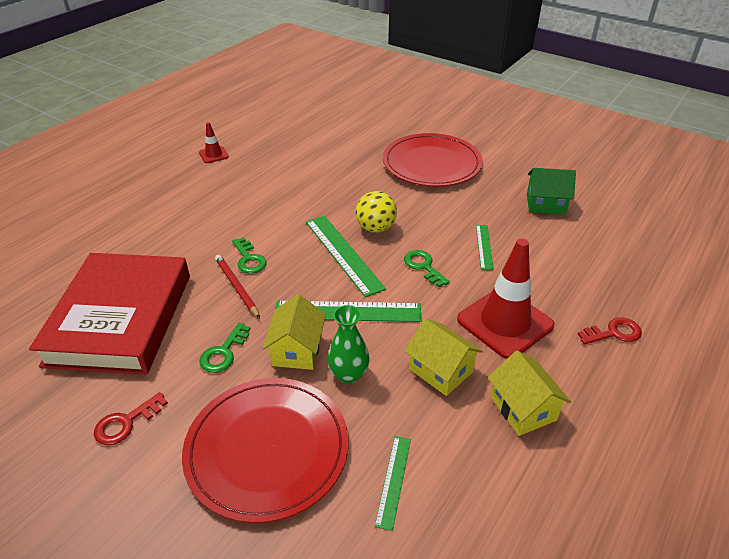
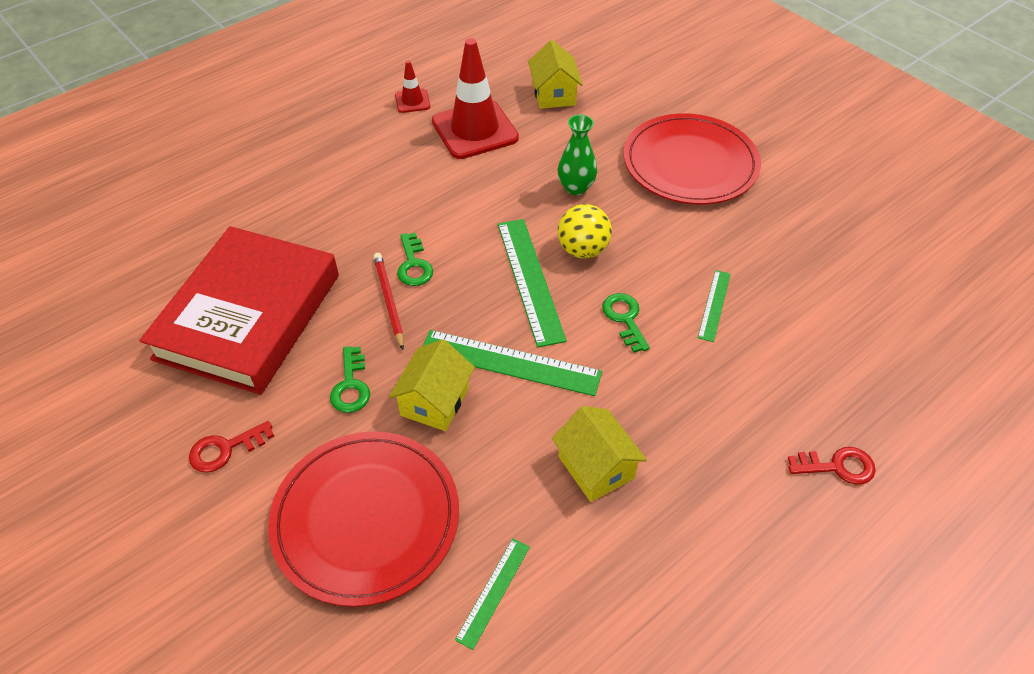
camera: 15 degrees right, 10 degrees up
green key [199,323,251,373] -> green key turned 45 degrees counterclockwise [330,346,370,413]
green vase [327,305,369,383] -> green vase moved to [558,115,597,195]
red traffic cone [457,239,555,359] -> red traffic cone moved to [432,38,519,159]
yellow house [488,350,571,436] -> yellow house moved to [528,40,583,109]
green house [527,168,576,215] -> none

